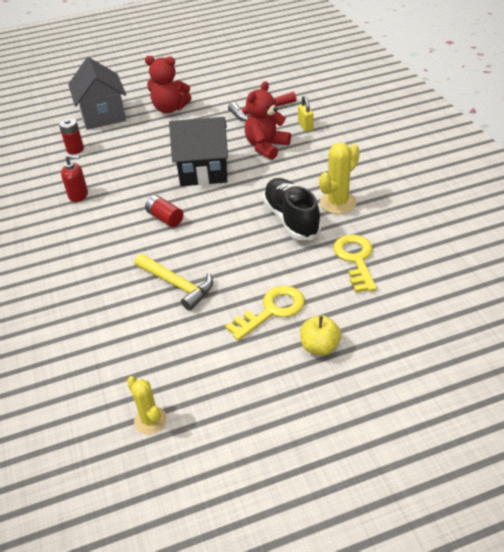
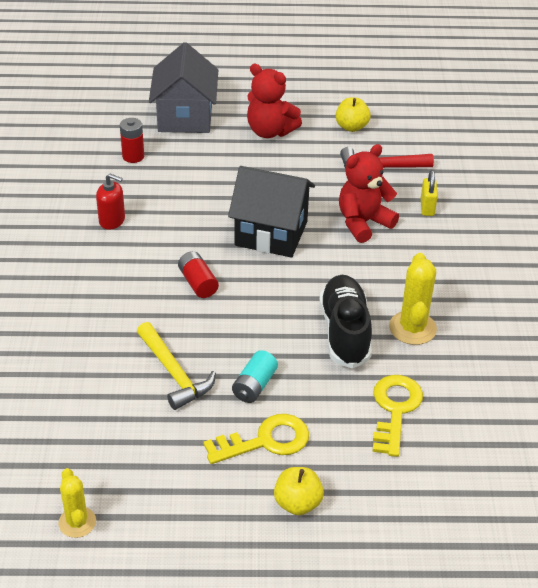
camera: 15 degrees right, 0 degrees up
yellow cactus [319,142,360,214] -> yellow cactus turned 60 degrees counterclockwise [389,253,437,345]
none -> turquoise battery [232,350,278,403]
none -> yellow apple [336,98,371,132]

